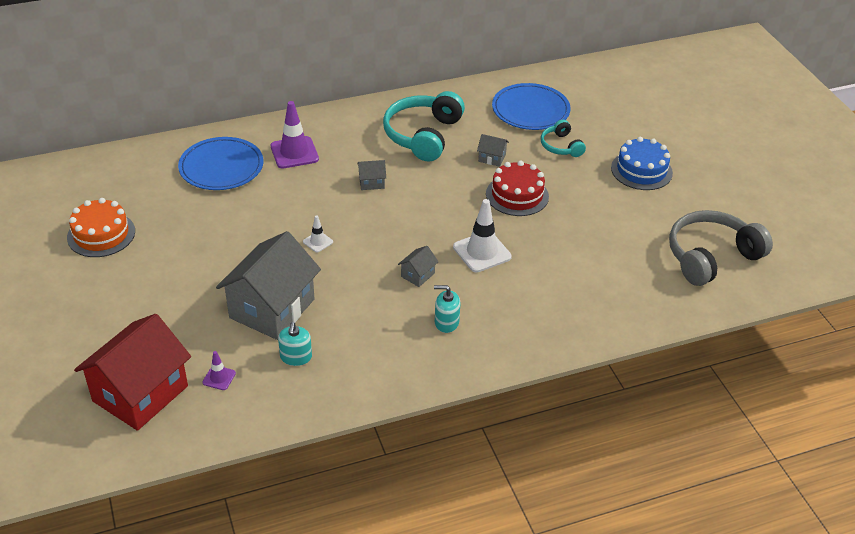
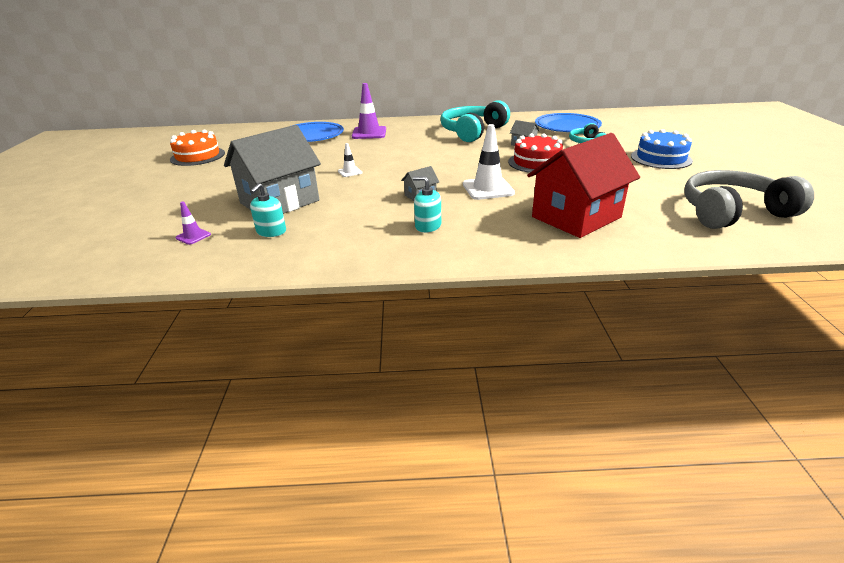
camera: 20 degrees right, 10 degrees down
red house [74,314,191,431] -> red house moved to [527,133,640,238]
grey house [357,160,386,190] -> none

